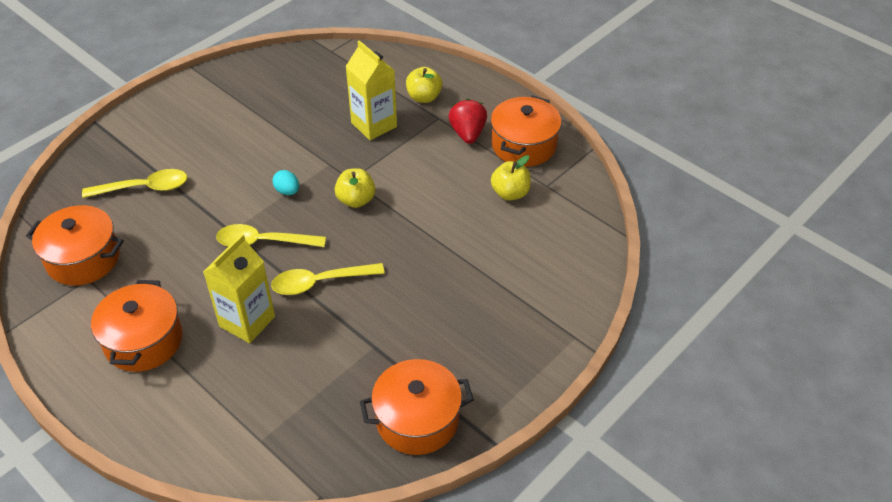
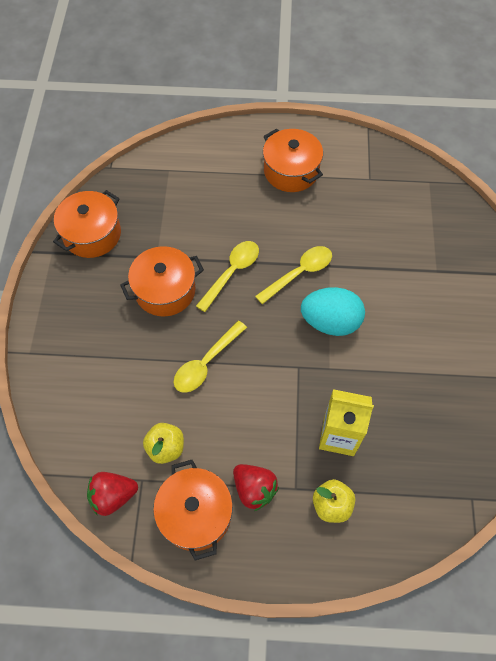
camera: 140 degrees right, 15 degrees up
orange pot [26,205,124,286] -> orange pot moved to [120,246,204,317]
yellow spoon [82,169,187,198] -> yellow spoon moved to [174,321,247,393]
yellow carton [203,234,275,343] -> none
turquoise egg [272,170,299,195] -> turquoise egg [301,287,365,336], size x2.18
yellow apple [335,168,376,208] -> none
none -> red strawberry [87,472,138,516]

